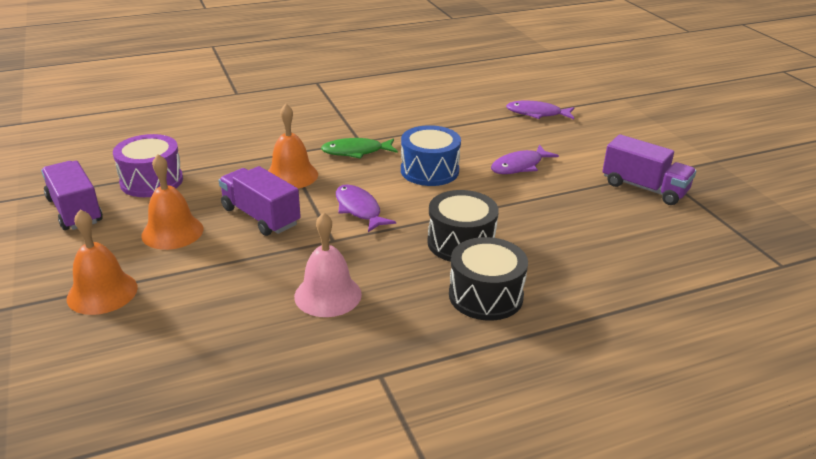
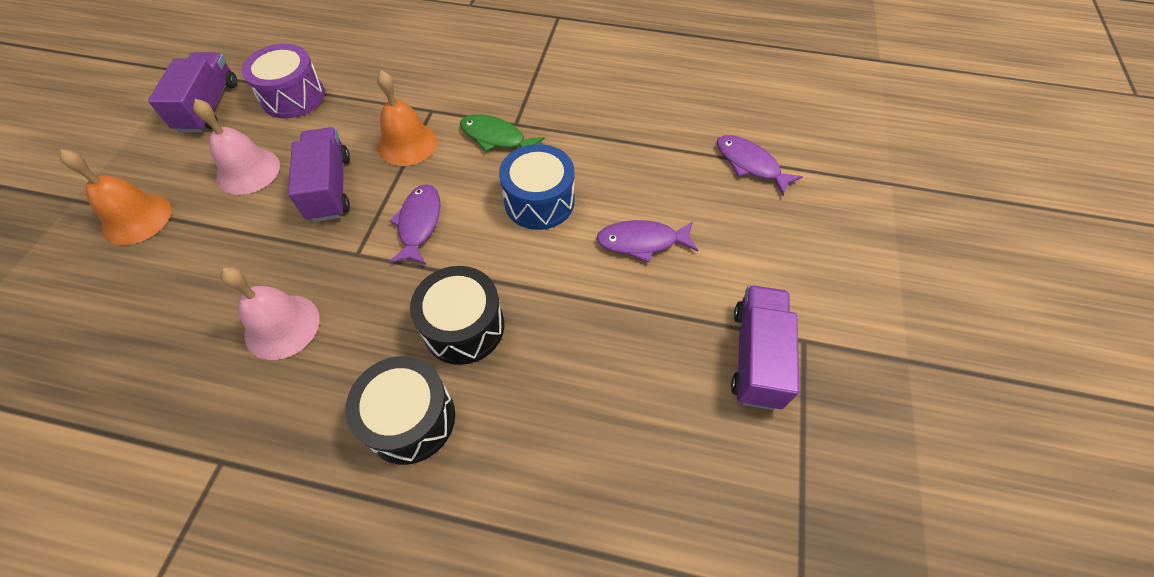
camera: 35 degrees right, 25 degrees up
orange bell [141,154,203,250] -> pink bell [193,99,280,195]
purple truck [602,134,696,205] -> purple truck turned 150 degrees counterclockwise [731,285,799,410]

